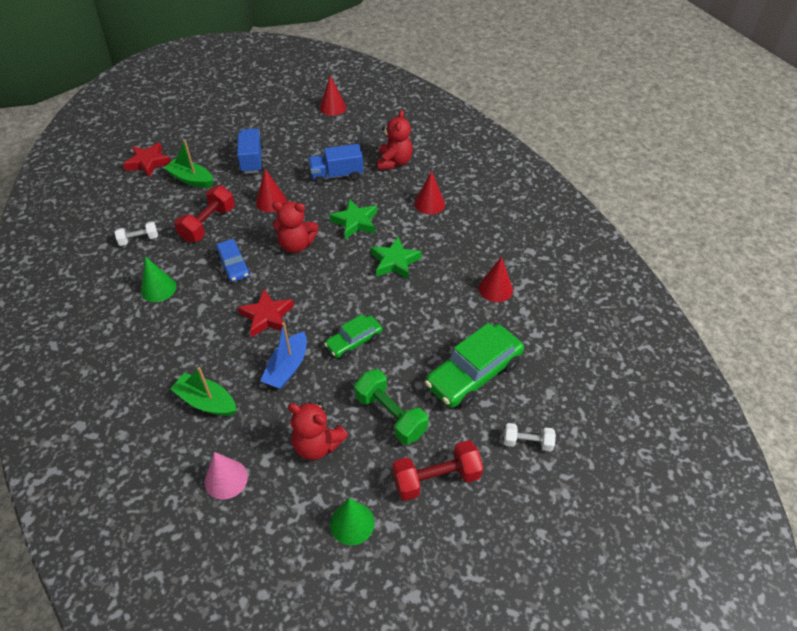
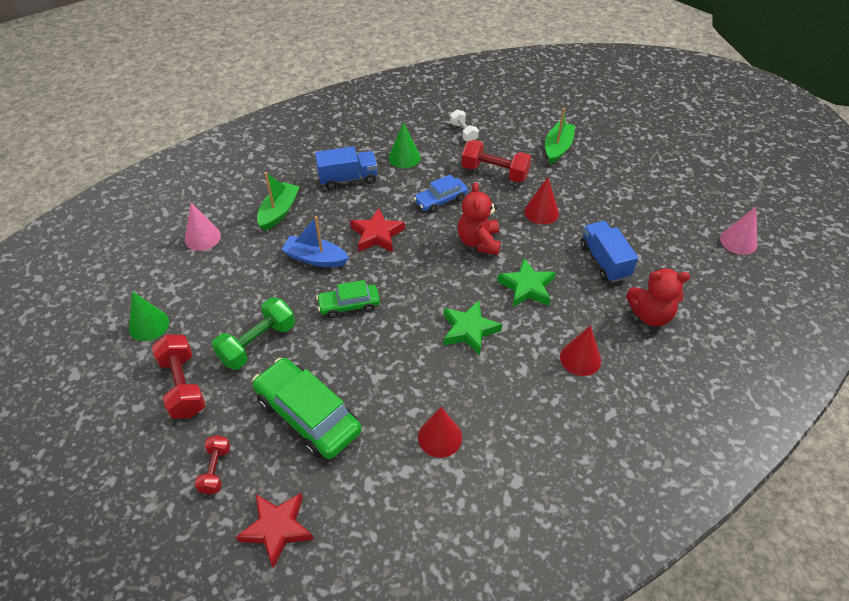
camera: 85 degrees right, 0 degrees up
red star [123,142,171,177] -> red star moved to [236,493,314,568]
blue truck [237,128,264,174] -> blue truck moved to [315,146,378,190]
red teddy bear [288,402,348,460] -> none
red cone [319,75,346,116] -> pink cone [720,207,757,255]
green car [324,314,383,359] -> green car turned 60 degrees counterclockwise [316,280,380,318]
white dumbbell [504,423,556,451] -> red dumbbell [195,435,230,495]

